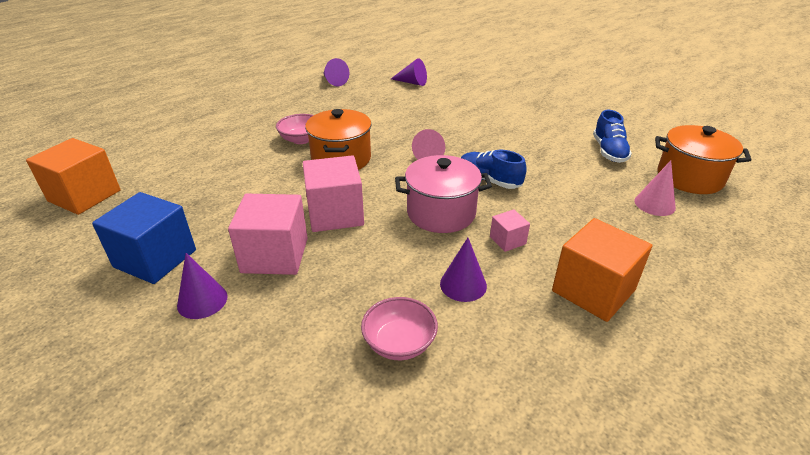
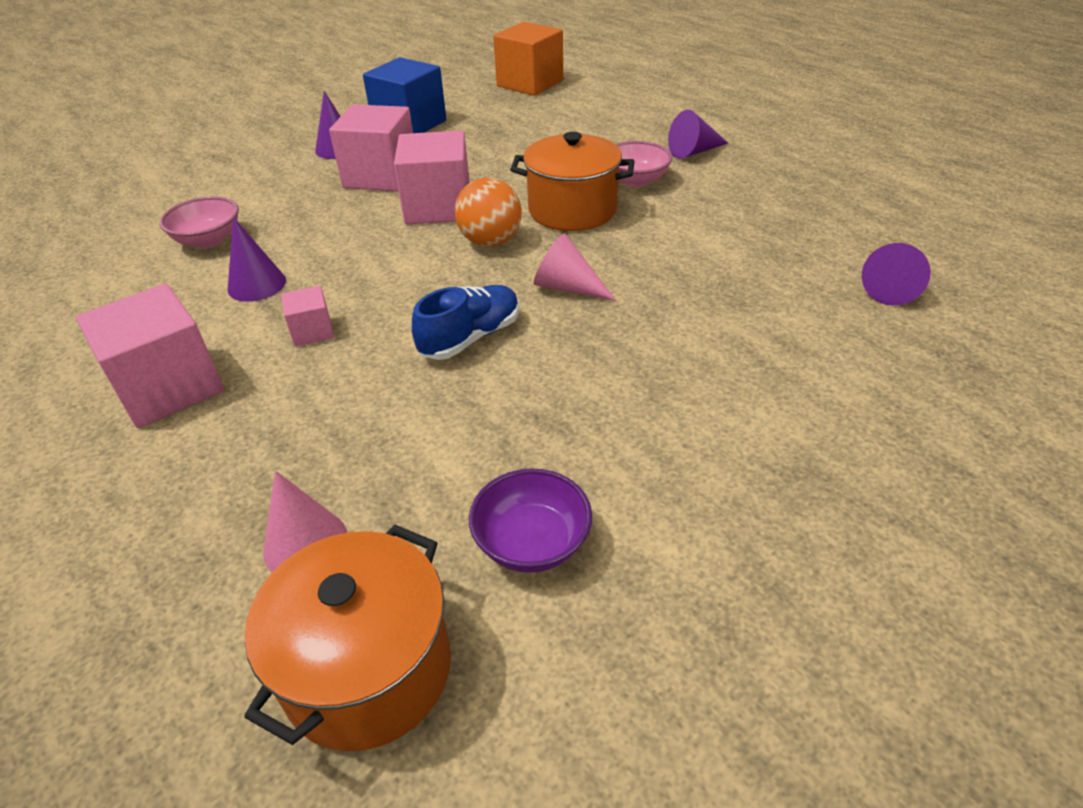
camera: 100 degrees right, 5 degrees up
purple cone [323,58,349,86] -> purple cone moved to [668,110,728,159]
pink pot [395,155,492,233] -> none
orange cube [552,218,652,322] -> pink cube [76,283,224,428]
blue shoe [593,110,632,163] -> purple bowl [469,468,592,573]
none -> orange ball [455,178,522,247]

